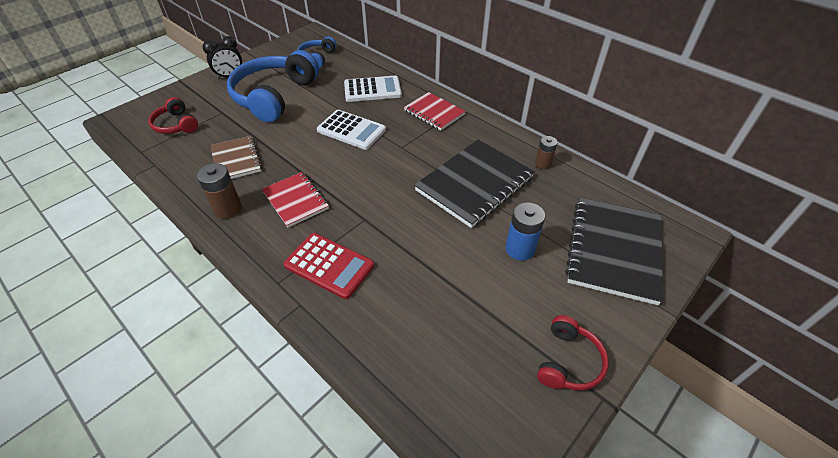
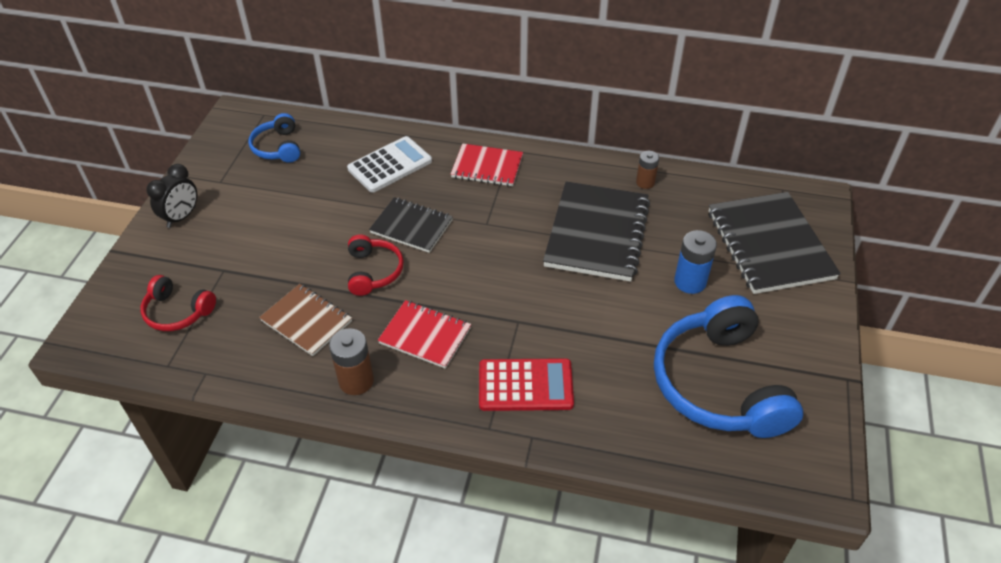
camera: 30 degrees left, 0 degrees up
blue headphones [227,50,319,122] -> blue headphones moved to [654,295,803,438]
white calculator [317,110,386,150] -> black notebook [369,197,453,253]
red headphones [537,315,609,390] -> red headphones moved to [348,235,404,296]

